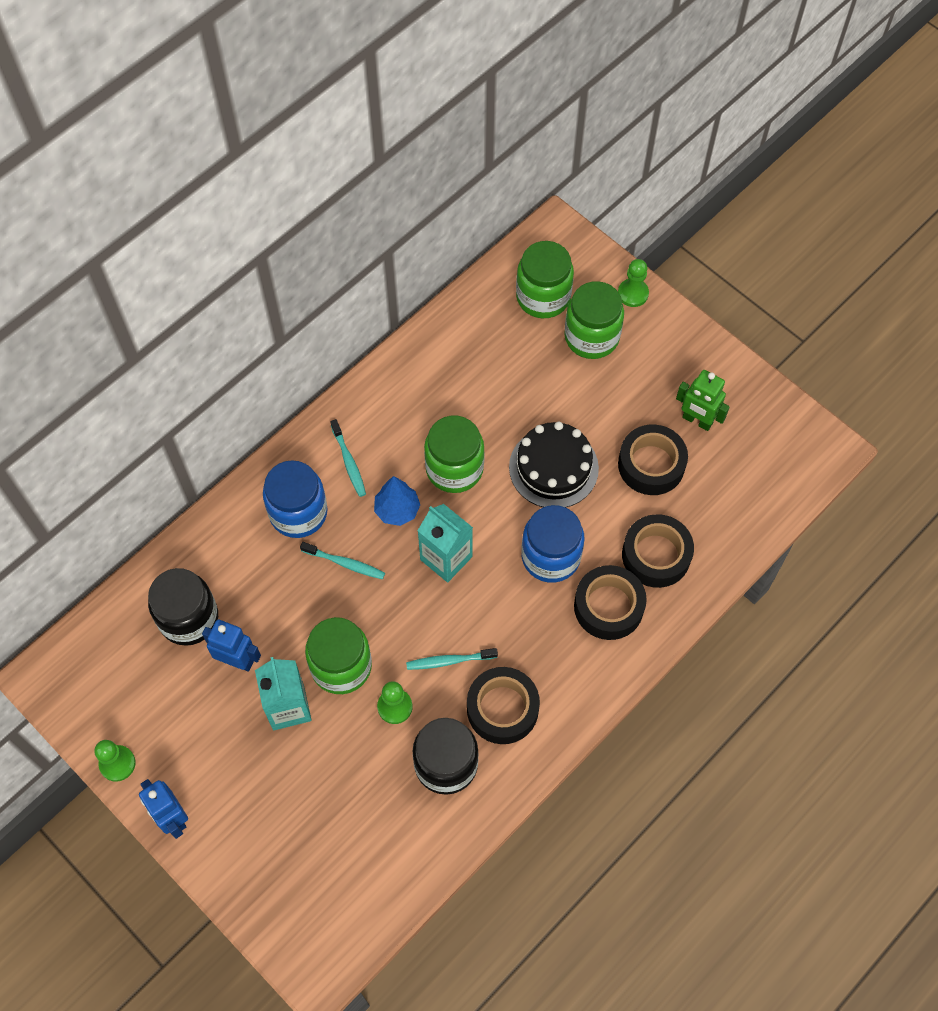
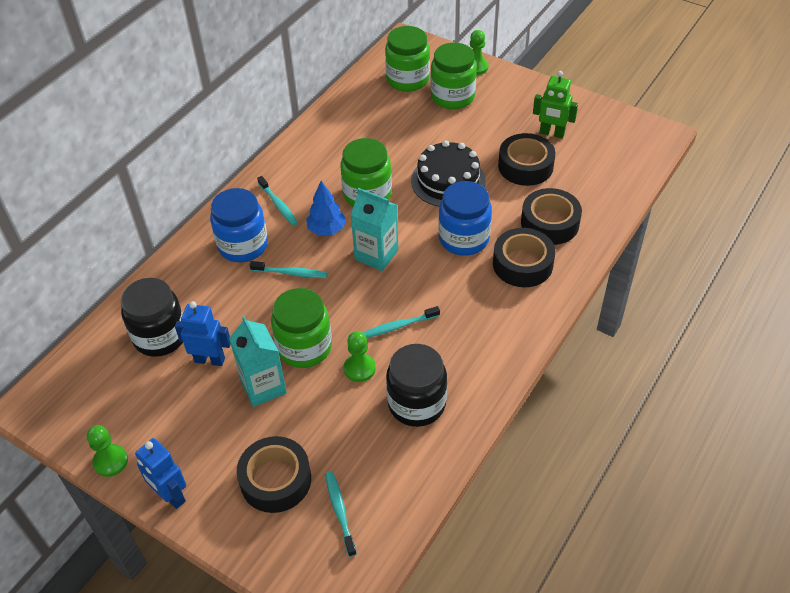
camera: 10 degrees left, 15 degrees down
black tape [467,667,540,744] -> black tape moved to [237,436,311,513]
none -> turquoise toothbrush [325,471,357,557]

